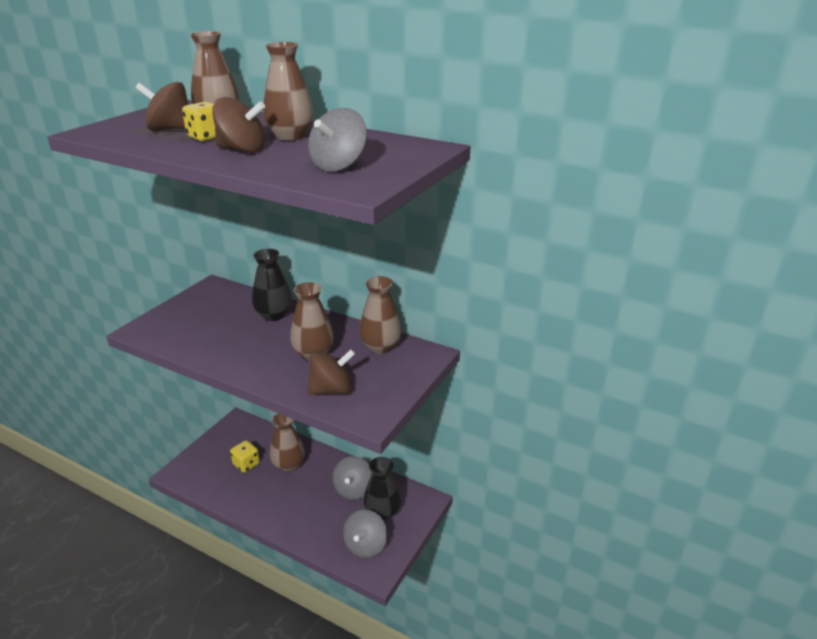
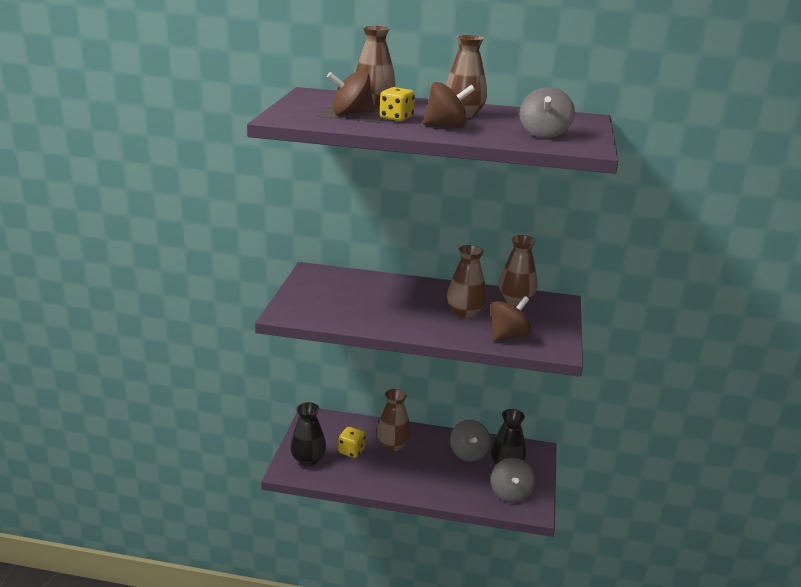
camera: 20 degrees left, 5 degrees down
black vase [252,249,292,321] -> black vase moved to [290,402,326,466]

